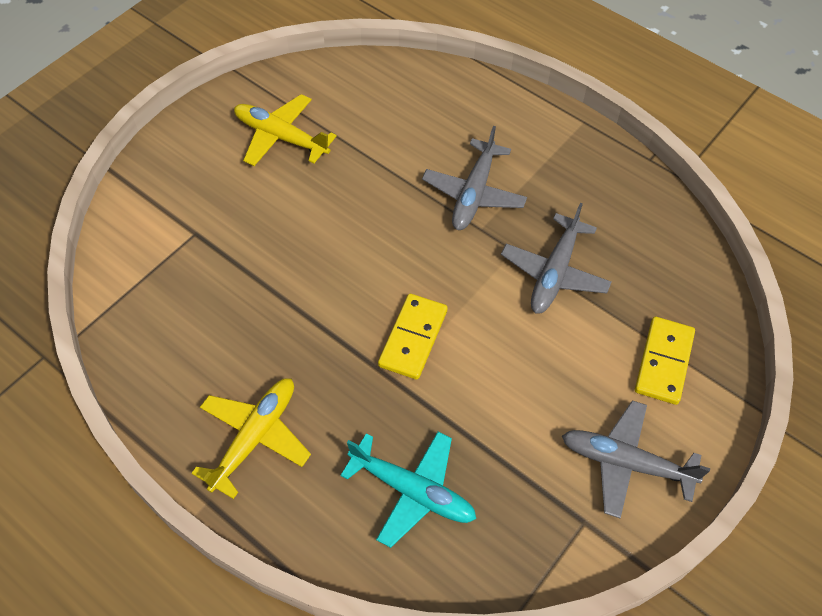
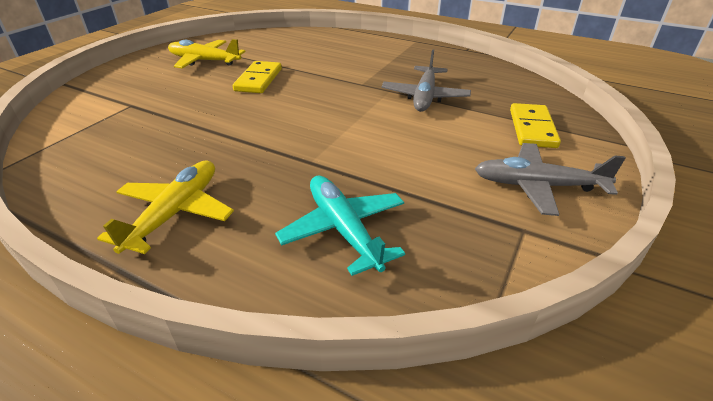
camera: 10 degrees left, 20 degrees down
turquoise plane [340,431,476,548] -> turquoise plane turned 135 degrees counterclockwise [275,176,405,276]
yellow domino [378,294,448,380] -> yellow domino moved to [233,61,282,93]
grey plane [422,126,527,230] -> none

